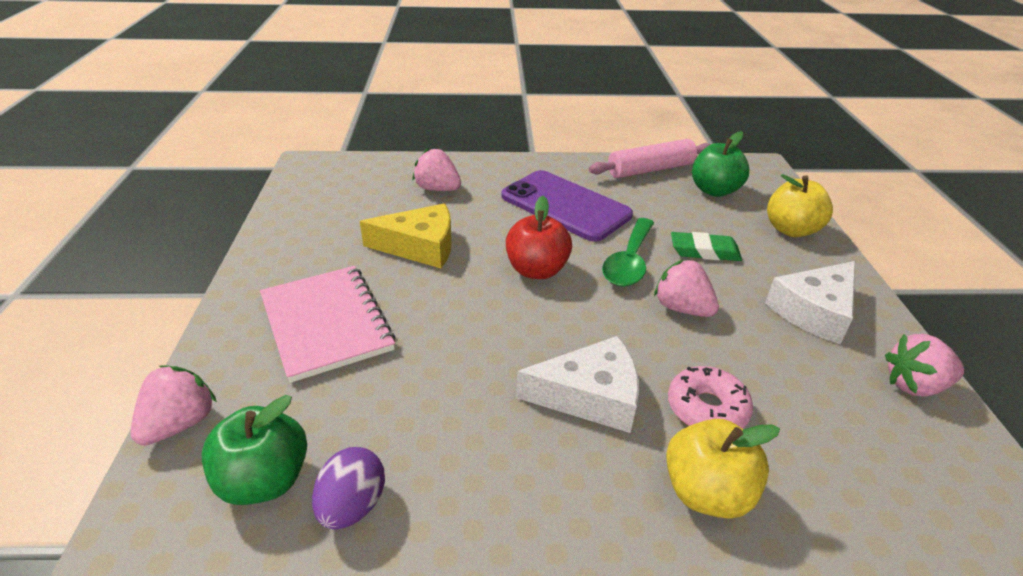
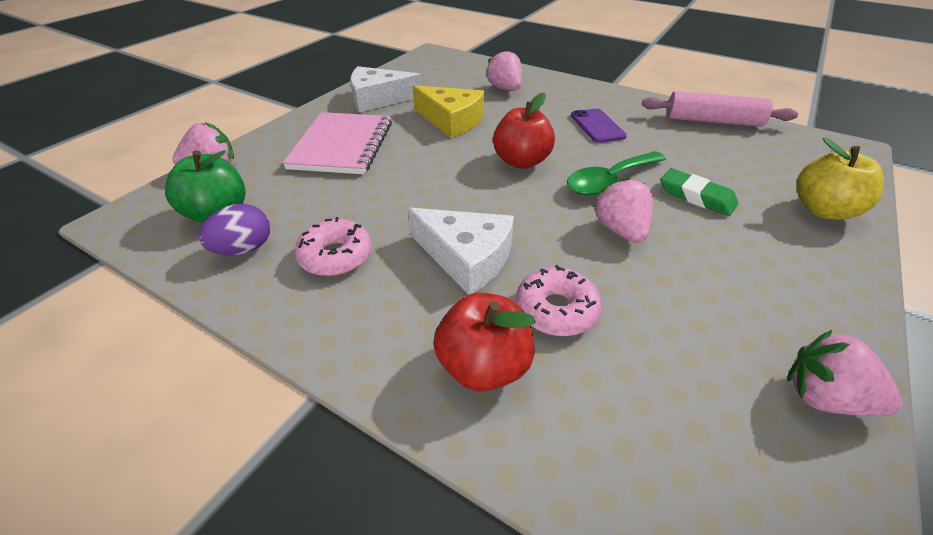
camera: 35 degrees right, 5 degrees up
purple phone [501,170,633,242] -> purple phone [571,108,627,143], size x0.54
yellow apple [666,419,780,518] -> red apple [433,292,535,392]
green apple [692,131,749,197] -> none
white cheese [765,261,855,344] -> white cheese moved to [350,66,421,113]
none -> pink donut [295,217,372,276]

